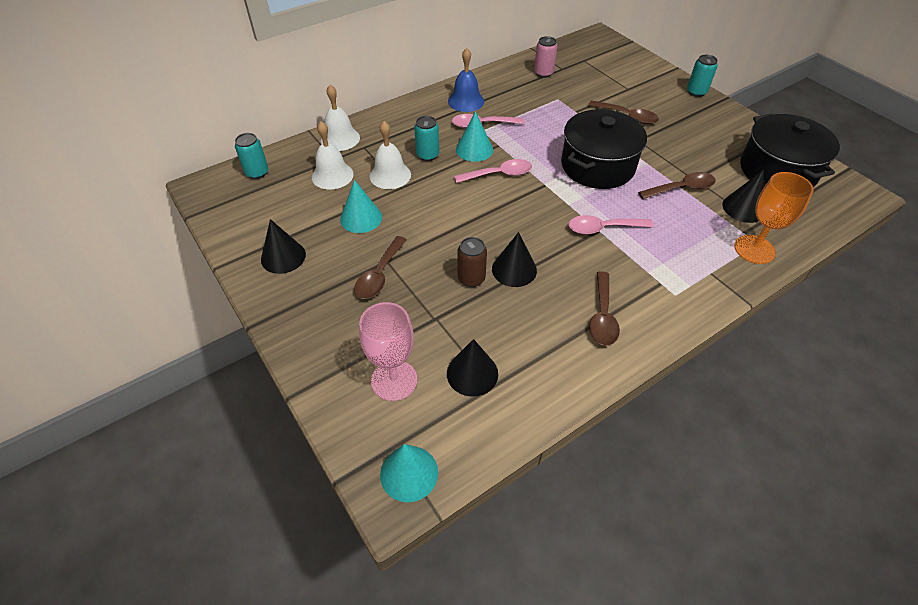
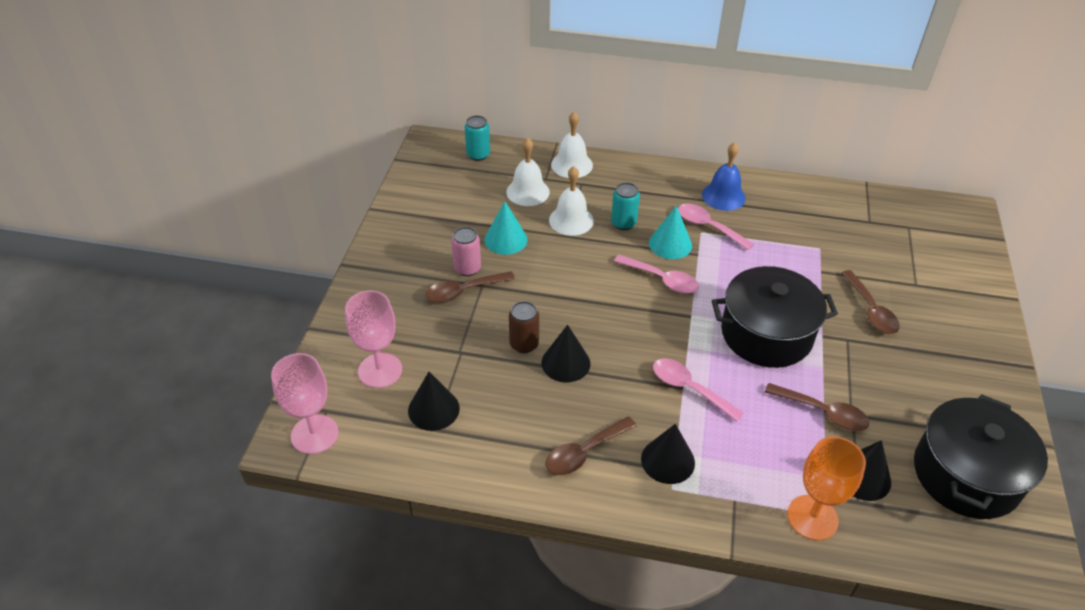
camera: 45 degrees right, 5 degrees down
black cone [261,219,306,274] -> black cone moved to [641,424,695,484]
turquoise cone [380,444,438,502] -> pink goblet [271,353,338,454]
pink can [534,36,557,78] -> pink can moved to [451,227,481,276]
turquoise can [687,55,718,97] -> none

